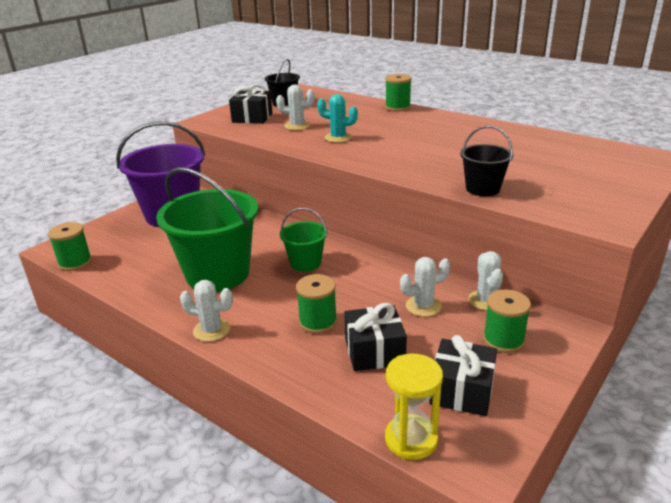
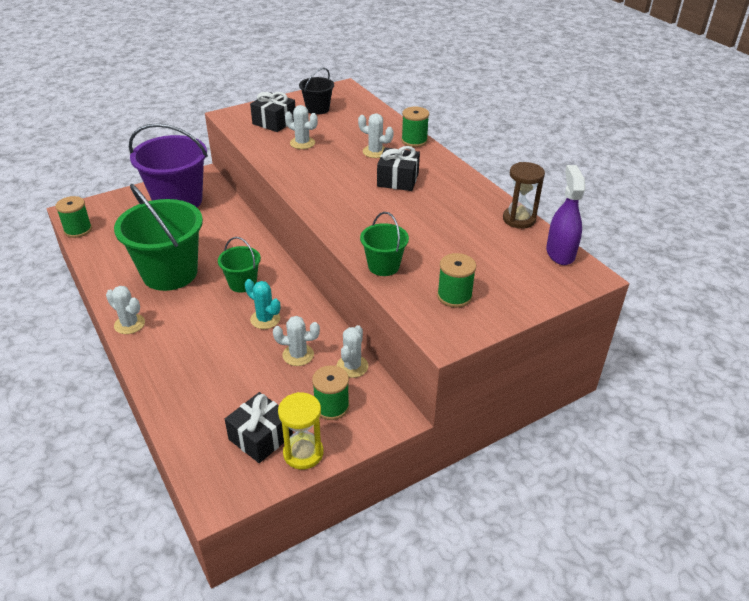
camera: 20 degrees right, 10 degrees up
green spool [296,274,337,334] -> green spool moved to [437,253,476,308]
turquoise cactus [317,94,358,143] -> turquoise cactus moved to [245,279,280,329]
black gift [344,303,407,371] -> black gift moved to [377,146,420,191]
yellow hourglass [385,354,443,460] -> yellow hourglass moved to [278,392,323,469]
black bucket [460,126,513,196] -> green bucket [360,212,409,276]
none -> white cactus [358,113,394,158]
none -> brown hourglass [503,162,545,229]
none -> purple spray bottle [546,165,585,265]

